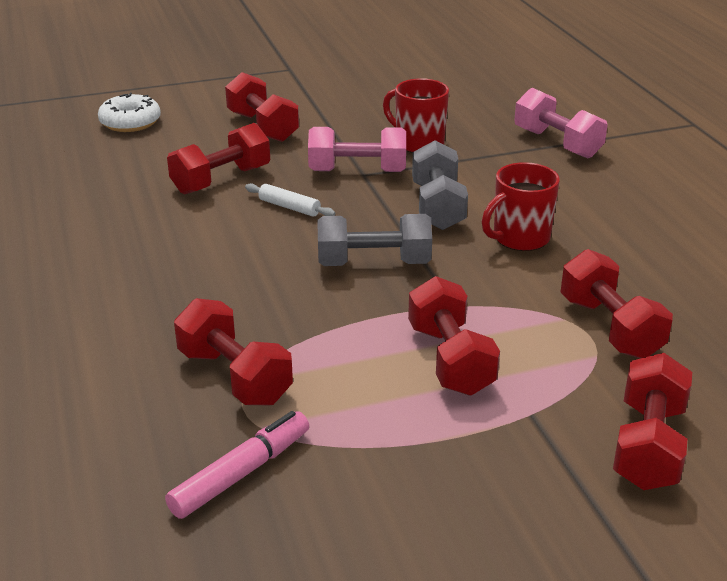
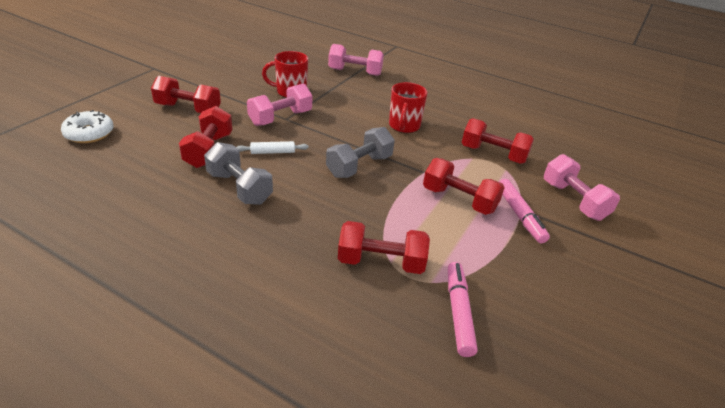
camera: 45 degrees left, 5 degrees up
grey dumbbell [412,140,468,230] -> grey dumbbell moved to [204,142,273,205]
red dumbbell [613,353,692,490] -> pink dumbbell [544,154,620,221]
none -> pink marker [499,179,550,243]

